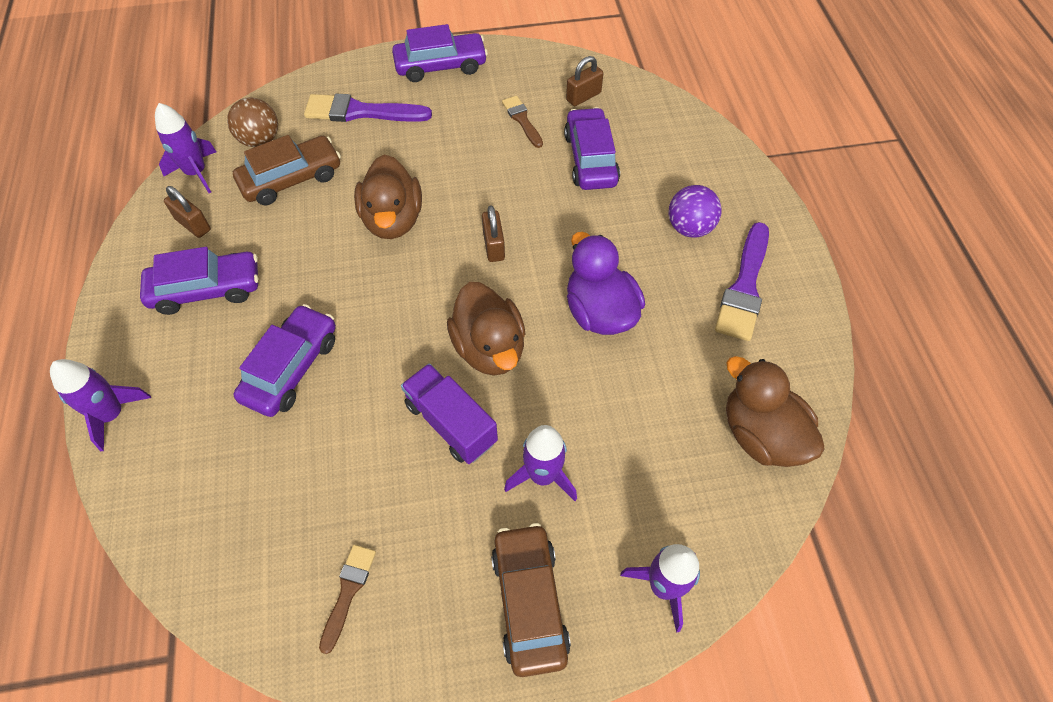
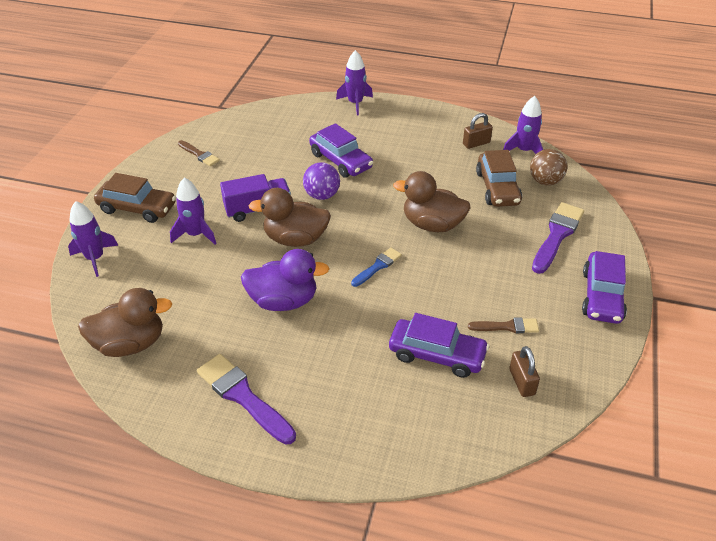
camera: 115 degrees right, 15 degrees down
purple car [140,247,259,315] -> none
brown padlock [482,205,505,262] -> blue brush [351,248,402,287]
purple ball [668,185,722,238] -> purple ball moved to [303,163,340,200]

